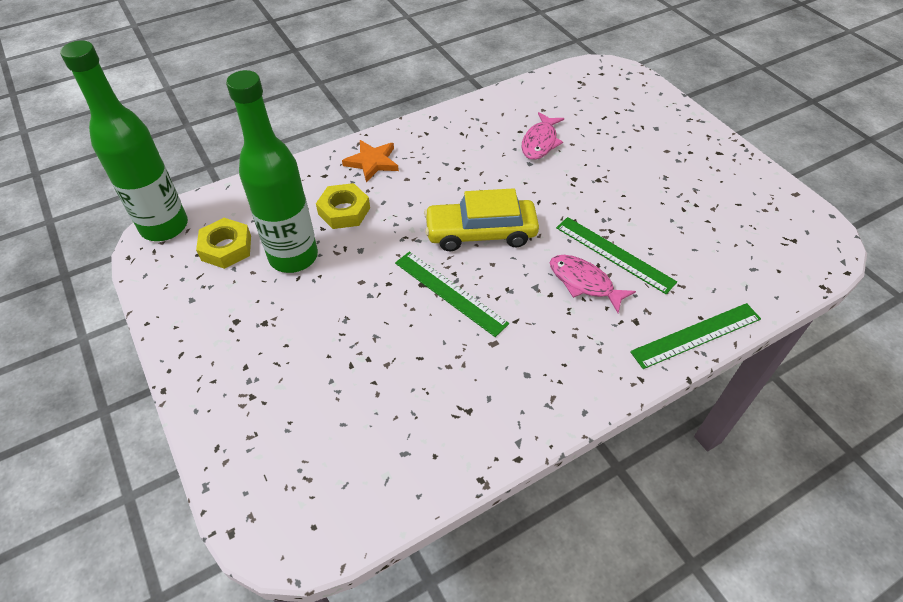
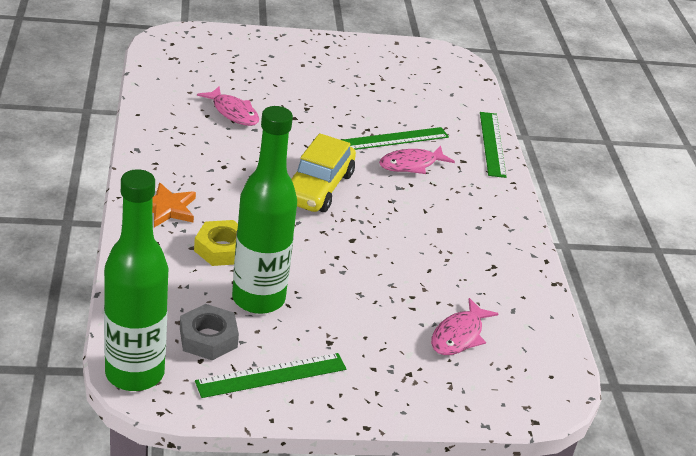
camera: 70 degrees left, 15 degrees down
yellow nut [196,218,251,269] -> grey nut [180,304,239,360]
green ruler [395,252,509,337] -> green ruler moved to [195,353,347,398]
none -> pink fish [431,298,499,355]

